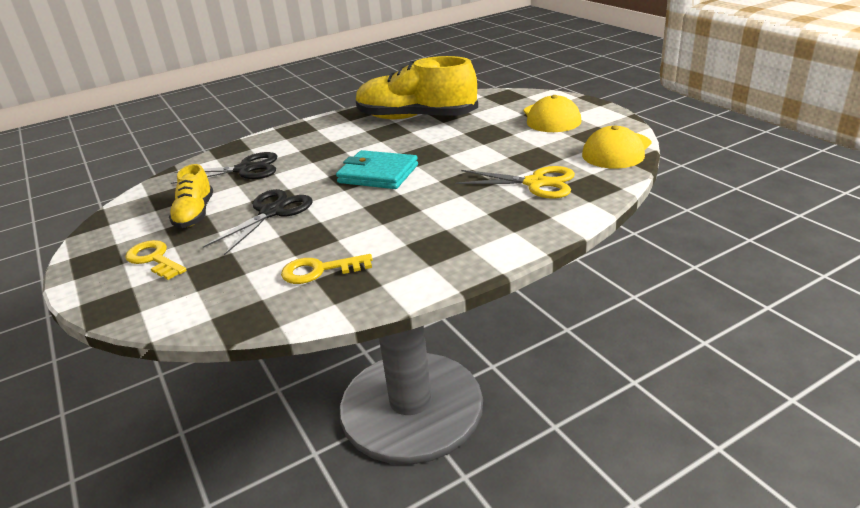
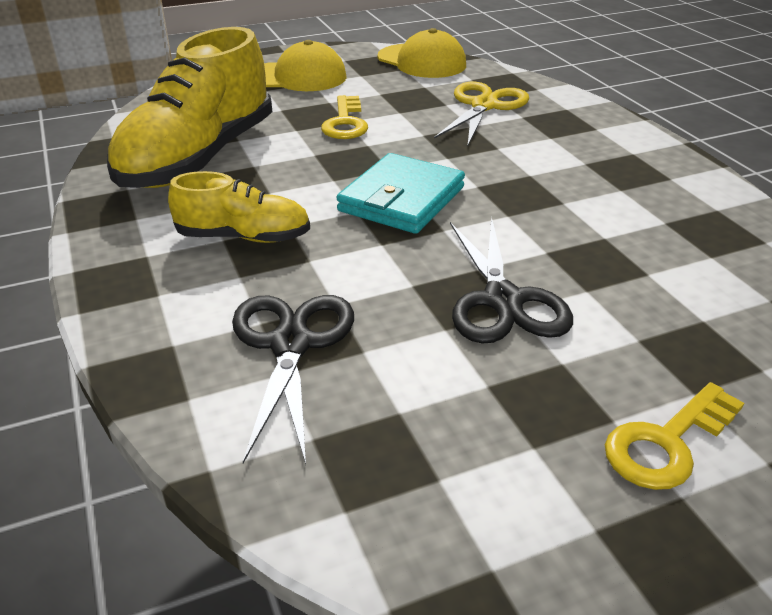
camera: 85 degrees left, 5 degrees up
yellow shoe [169,164,213,228] -> yellow shoe moved to [168,171,310,243]
black scissors [203,189,312,255] -> black scissors turned 135 degrees counterclockwise [450,217,573,344]
yellow key [281,254,373,284] -> yellow key moved to [321,95,368,139]

